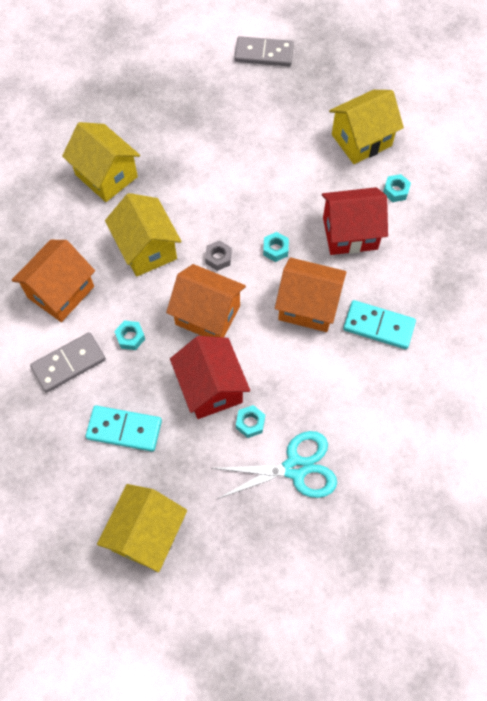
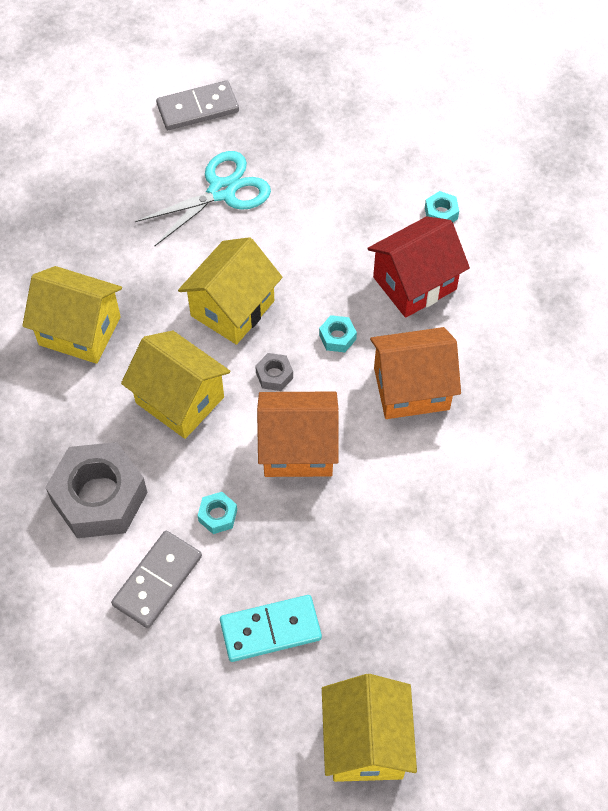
camera: 25 degrees left, 5 degrees down
orange house [11,240,95,322] -> grey nut [45,442,148,538]
red house [170,336,250,419] -> none
turquoise scissors [212,431,337,499] -> turquoise scissors moved to [135,151,271,246]
turquoise nut [236,405,265,438] -> none
yellow house [329,90,404,164] -> yellow house moved to [178,237,283,345]
turquoise domino [343,300,416,349] -> none

